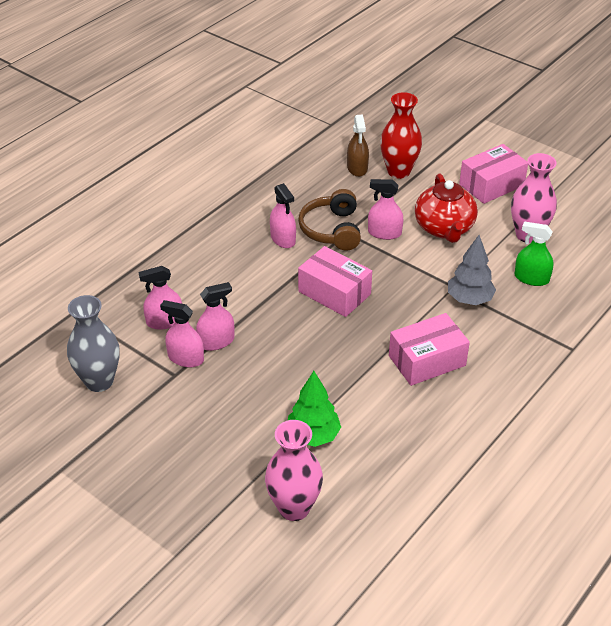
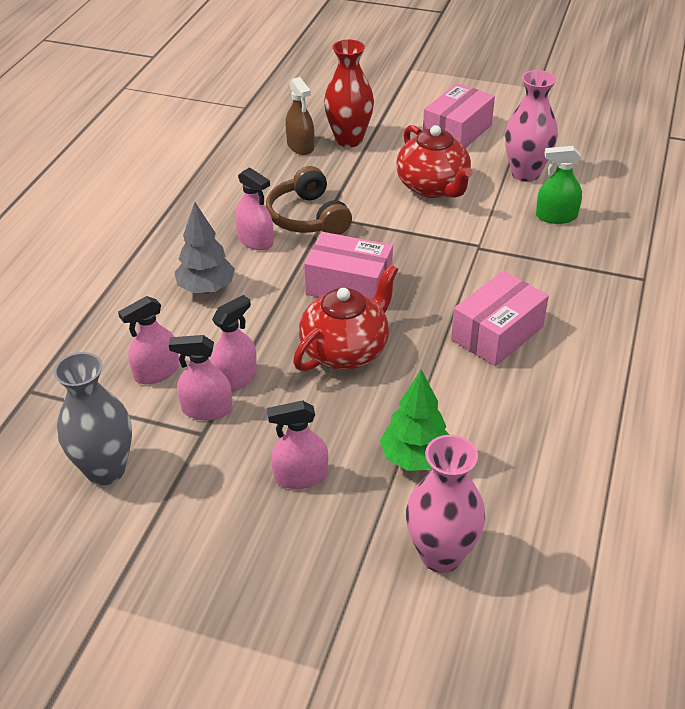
camera: 20 degrees left, 0 degrees up
pink spray bottle [368,179,403,240] -> pink spray bottle moved to [267,400,328,489]
grey tree [448,235,496,305] -> grey tree moved to [174,202,235,293]
none -> red teapot [293,264,398,371]

